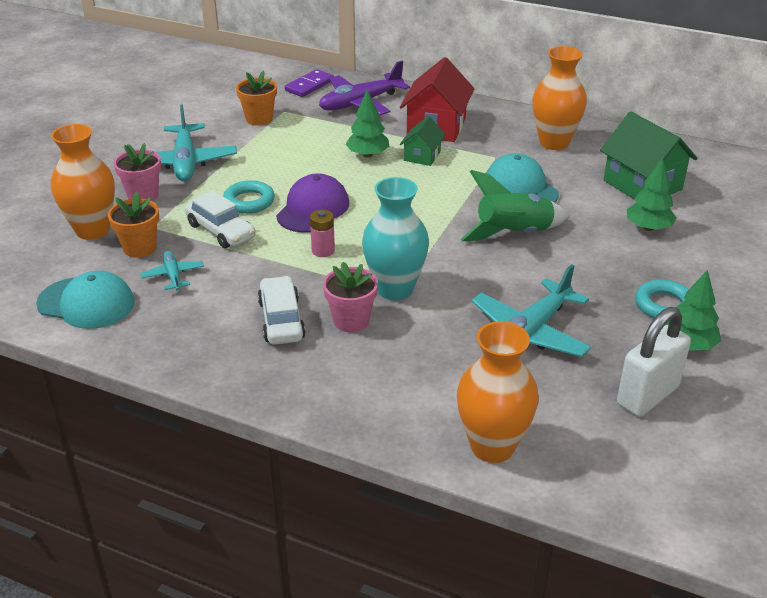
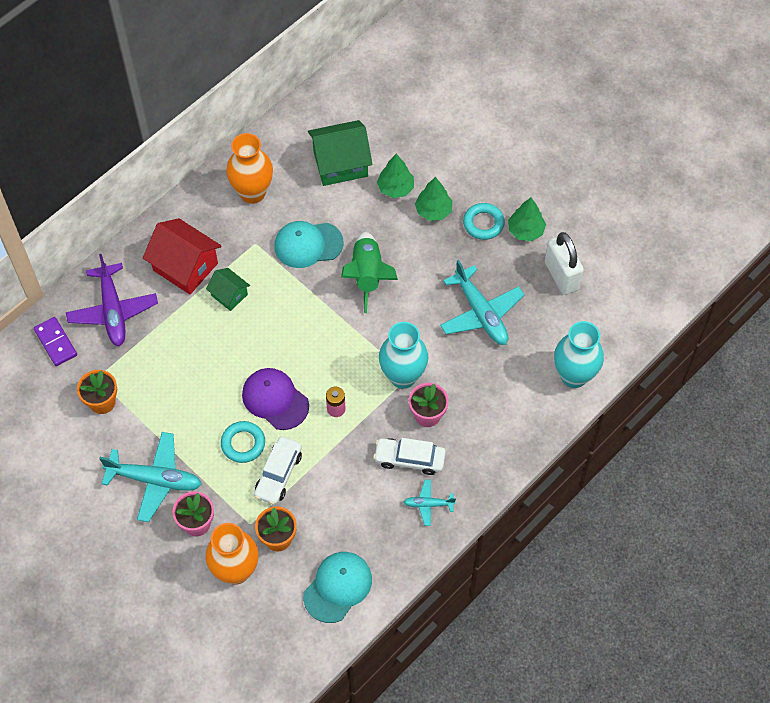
camera: 70 degrees left, 25 degrees up
turquoise plane [140,251,204,290] -> turquoise plane moved to [404,480,456,526]
white car [185,190,256,248] -> white car turned 135 degrees clockwise [254,437,302,505]
green tree [345,89,389,158] -> green tree moved to [415,177,453,221]
orange vase [457,321,538,463] -> turquoise vase [554,321,604,388]

